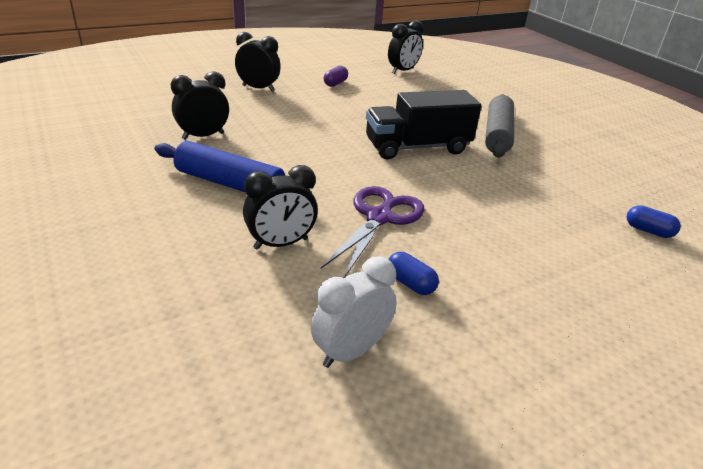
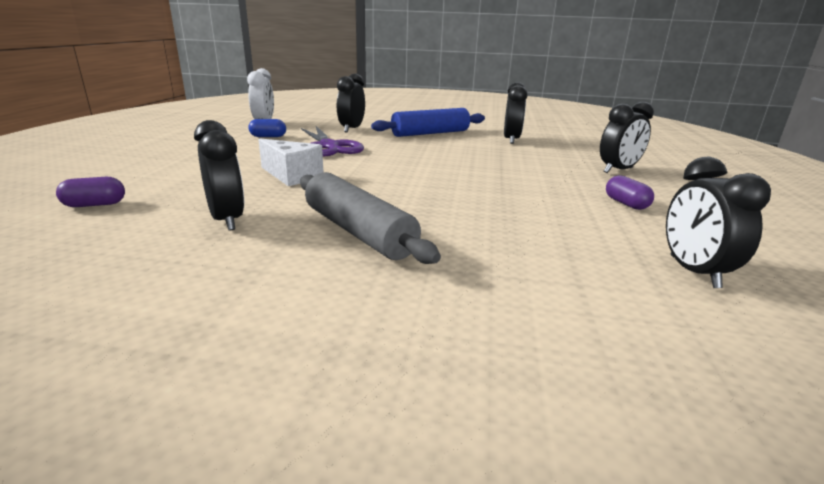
camera: 130 degrees right, 10 degrees down
black truck [366,90,482,160] -> none
blue capsule [627,205,681,238] -> purple capsule [56,177,125,207]
none -> black clock [194,120,244,231]
none -> white cheese [258,138,323,186]

